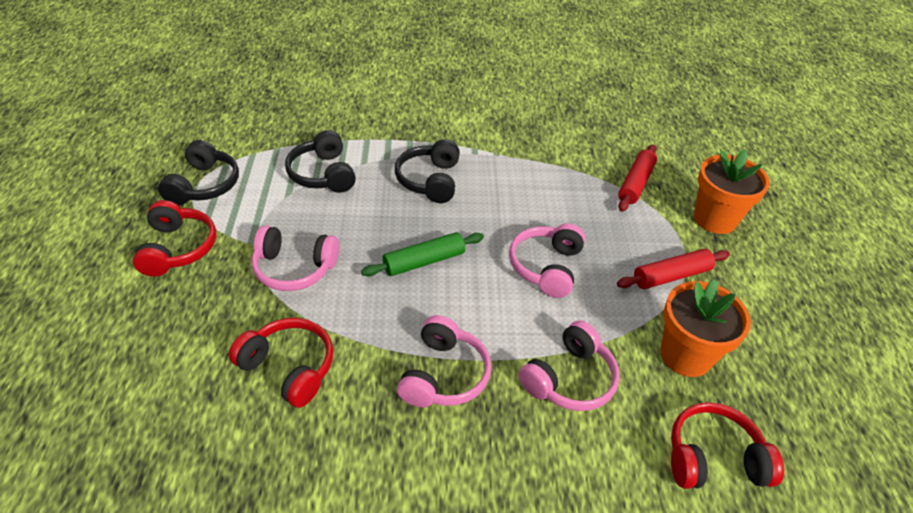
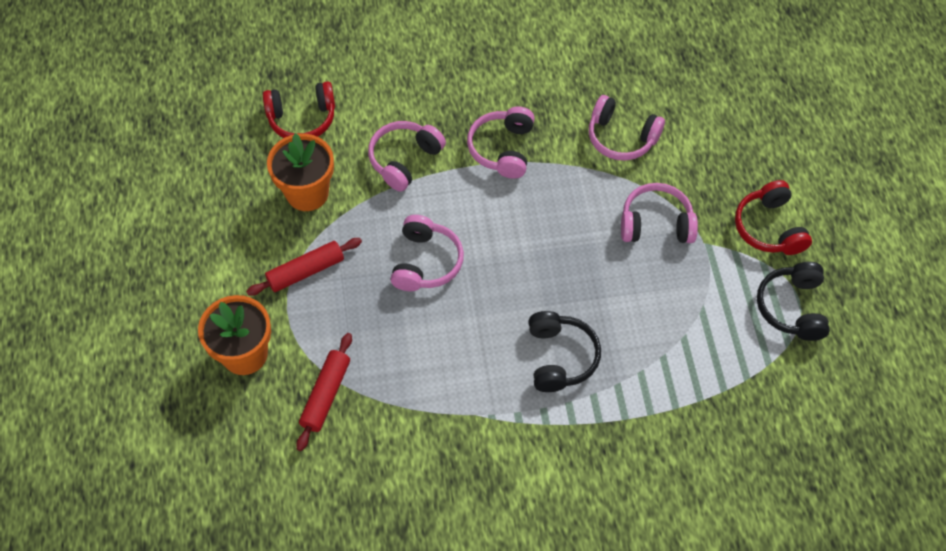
camera: 175 degrees right, 15 degrees up
red headphones [229,318,333,408] -> pink headphones [589,95,665,161]
black headphones [285,130,356,193] -> none
green rolling pin [361,232,484,276] -> none

